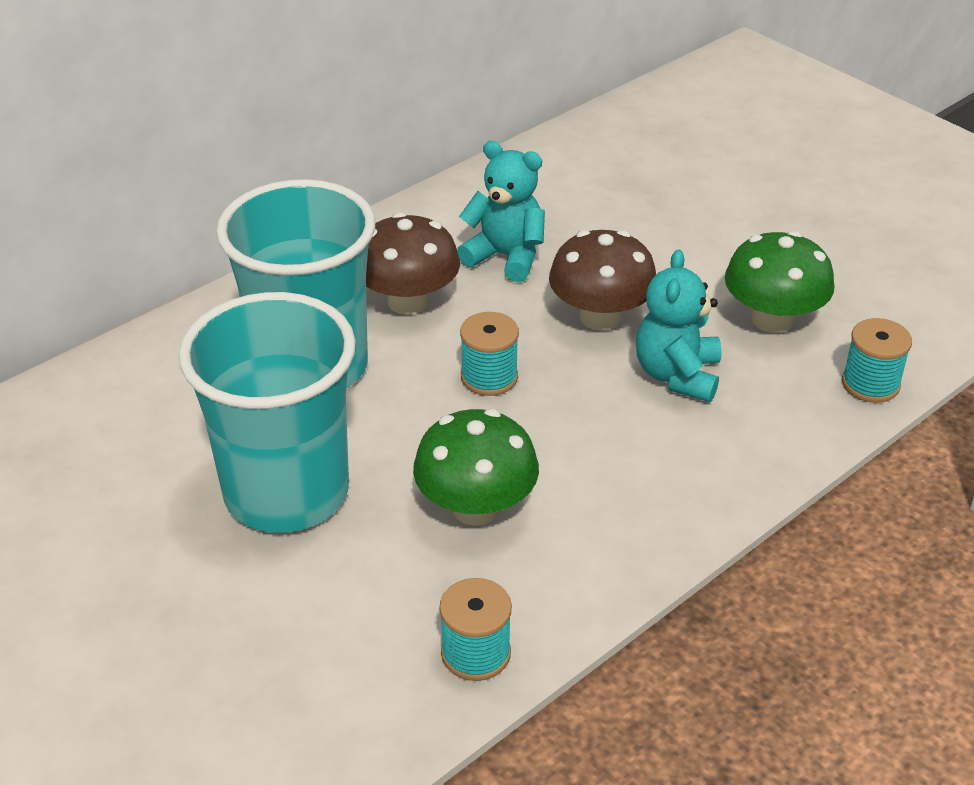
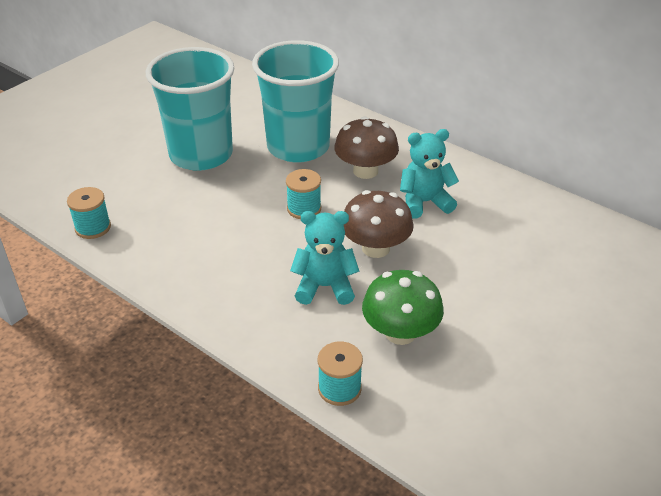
camera: 80 degrees right, 0 degrees up
green mushroom [413,409,539,526] -> none
turquoise teddy bear [457,141,545,282] -> turquoise teddy bear turned 120 degrees counterclockwise [400,129,459,219]

